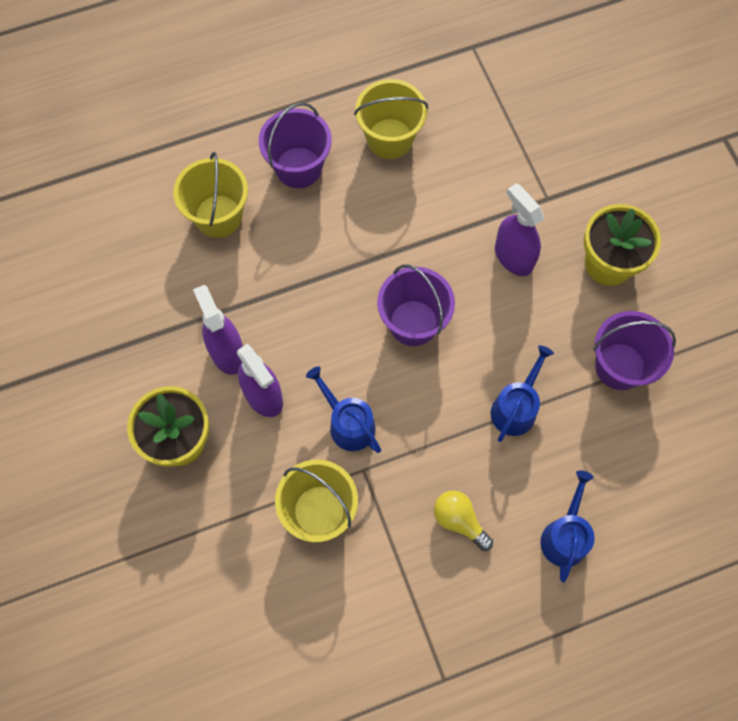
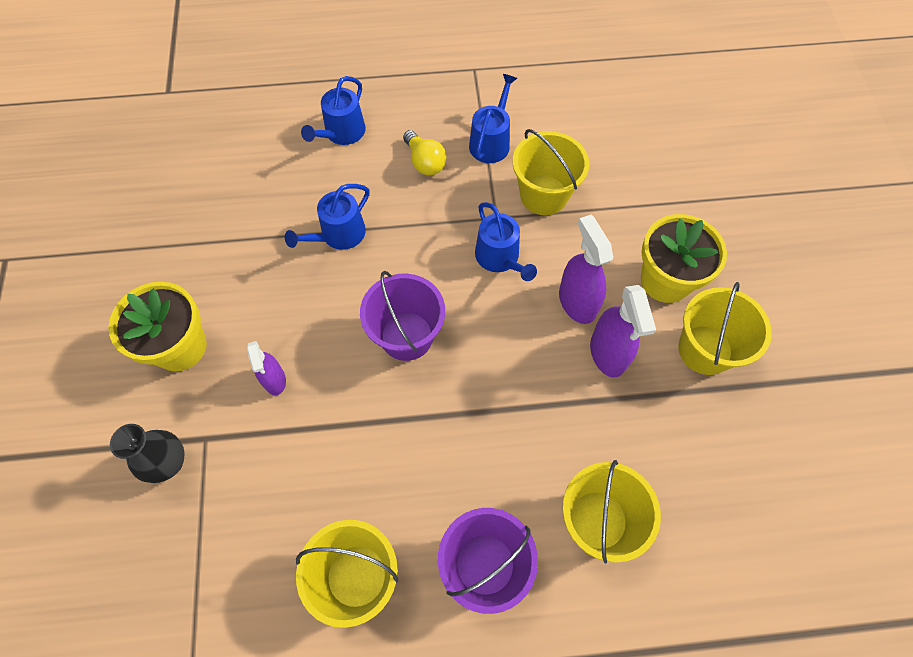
camera: 165 degrees left, 5 degrees down
purple spray bottle [495,183,544,276] -> purple spray bottle [247,341,286,395], size x0.64
purple bucket [593,311,676,390] -> none
none -> black vase [110,424,184,483]
none -> blue watering can [469,74,517,163]
none -> yellow bucket [678,282,772,375]

